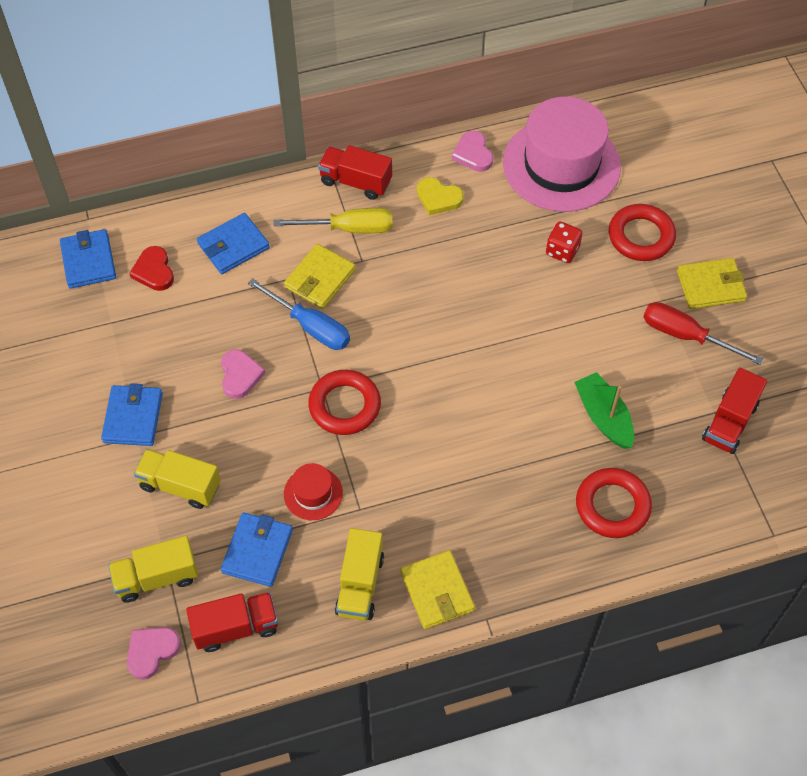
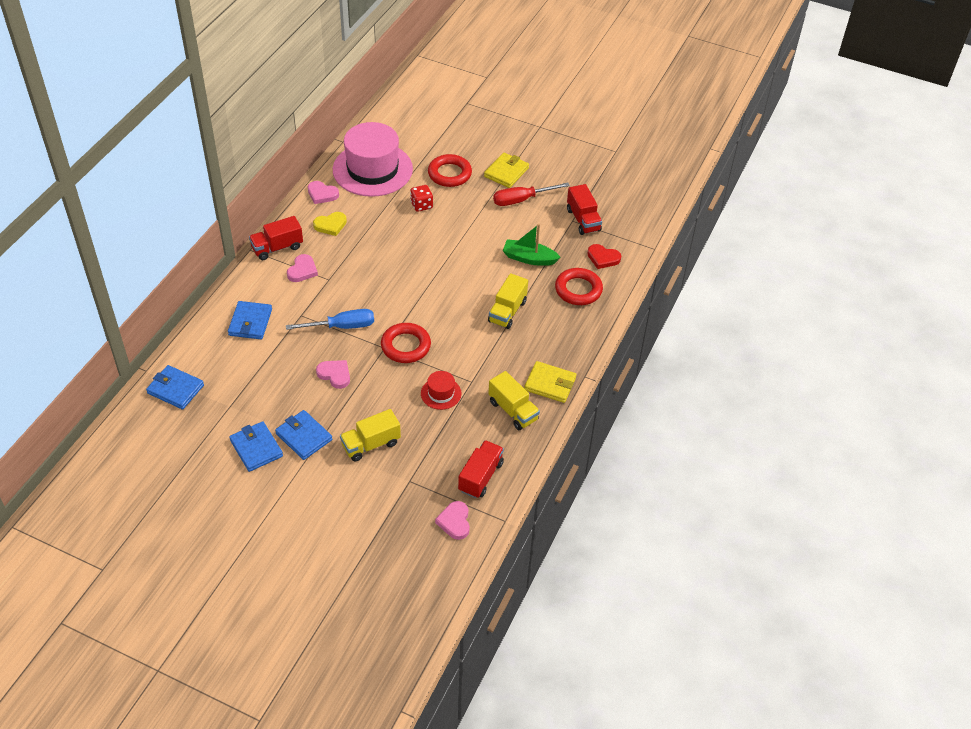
camera: 50 degrees left, 10 degrees down
yellow truck [108,536,198,603] -> yellow truck moved to [488,273,528,329]
red heart [129,246,174,291] -> red heart moved to [587,244,621,269]
blue wallet [221,513,293,587] -> blue wallet moved to [229,421,283,472]
yellow screwdriver [274,208,393,233] -> pink heart [287,254,318,282]
yellow wallet [284,244,356,309] -> none

